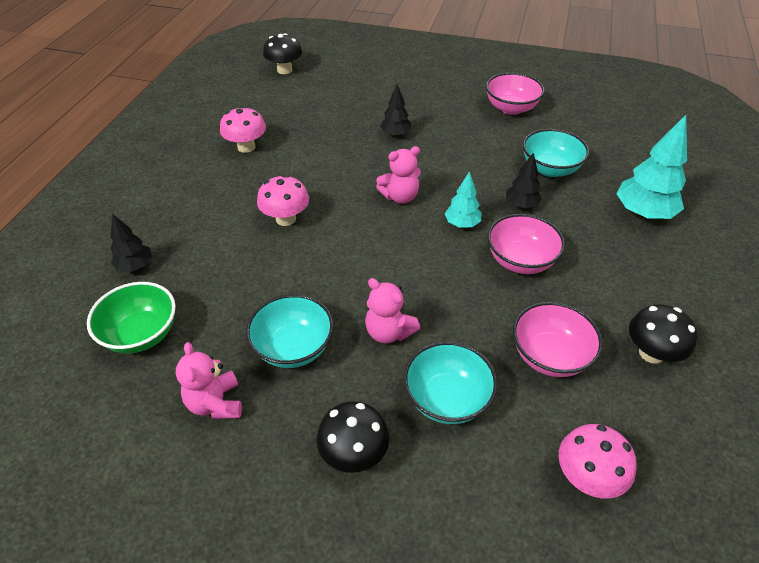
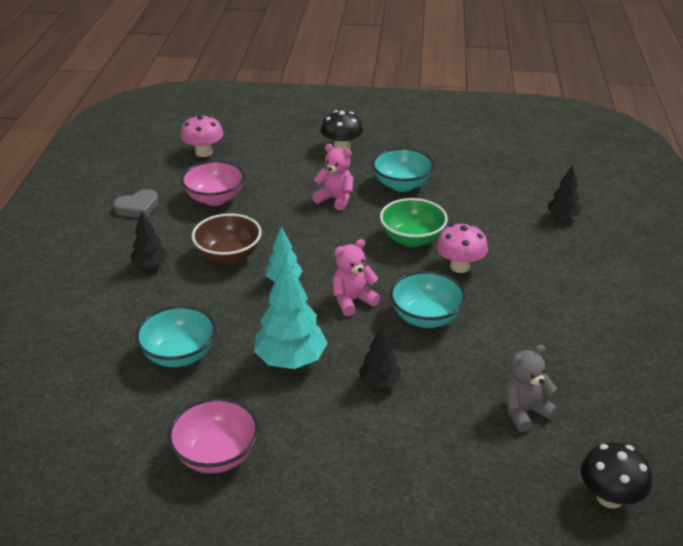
camera: 170 degrees right, 10 degrees down
green bowl [87,282,176,353] -> green bowl moved to [380,198,448,247]
pink teddy bear [176,342,242,419] -> none
pink mushroom [220,106,266,153] -> none
turquoise bowl [404,341,498,424] -> turquoise bowl moved to [390,271,466,328]
pink bowl [488,214,565,274] -> brown bowl [192,213,261,264]
black tree [506,152,542,208] -> black tree moved to [130,211,167,268]
turquoise tree [617,115,687,219] -> turquoise tree moved to [254,257,328,369]
black mushroom [629,305,697,364] -> grey heart [113,189,159,218]
none -> grey teddy bear [503,345,558,432]

